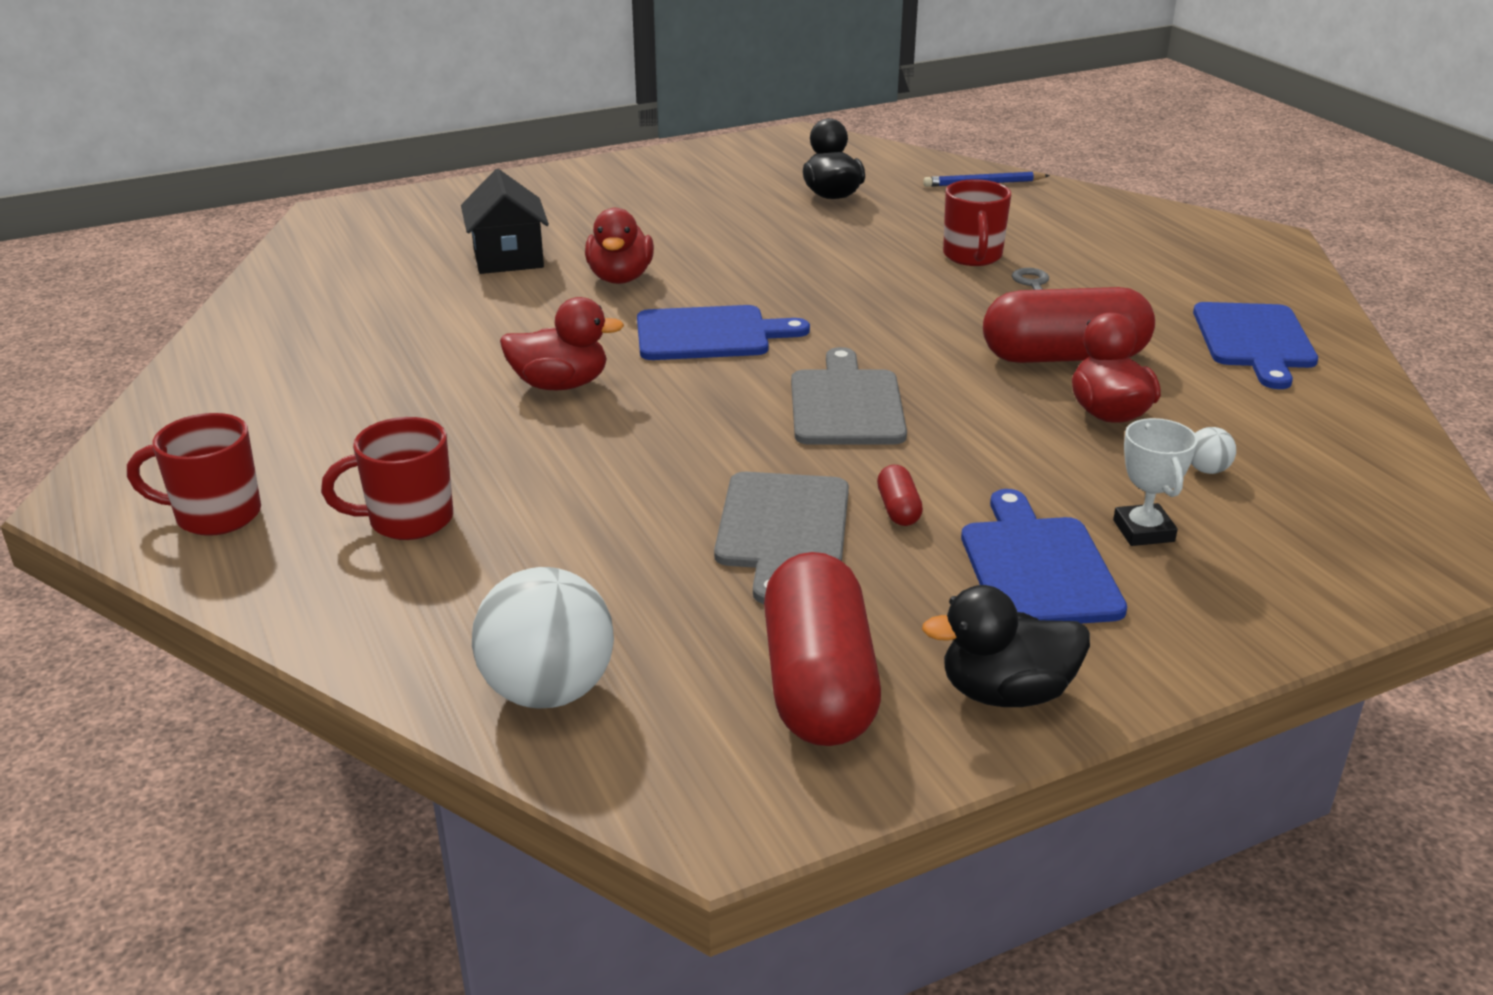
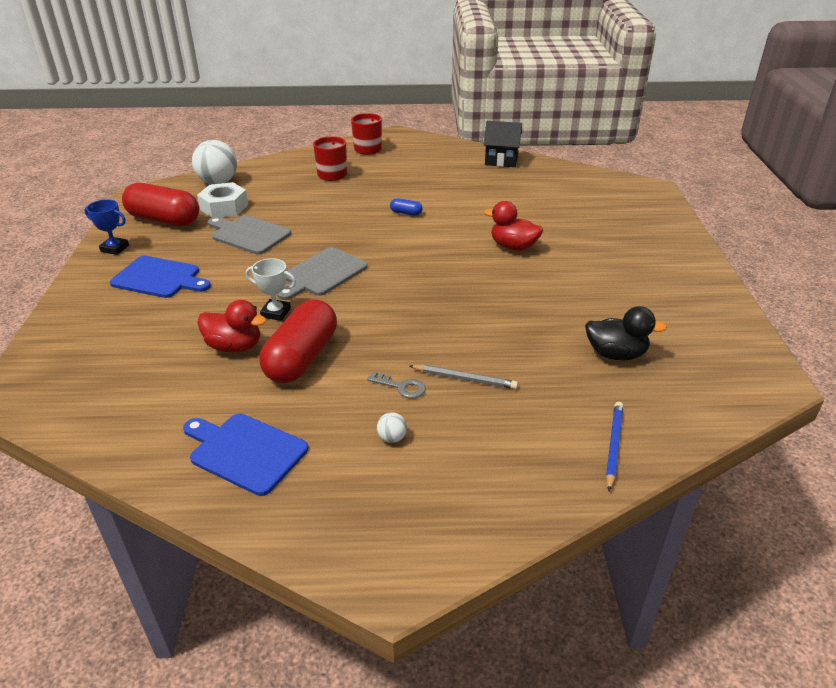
camera: 115 degrees right, 5 degrees up
black house [461,169,549,274] -> black house moved to [483,121,522,167]
red duck [500,297,624,390] -> blue capsule [390,198,423,215]
blue cutting board [637,305,810,360] -> none
grey cutting board [791,347,907,445] -> grey cutting board turned 105 degrees clockwise [277,247,368,300]
red capsule [877,465,923,526] -> none
black duck [922,585,1090,707] -> blue trophy [84,199,129,255]
red mug [943,179,1011,266] -> grey pencil [410,365,518,389]
white trophy [1113,418,1198,546] -> white trophy moved to [246,258,296,321]
white ball [1191,427,1236,474] -> white ball moved to [377,412,407,443]
none -> white nut [197,182,248,217]

